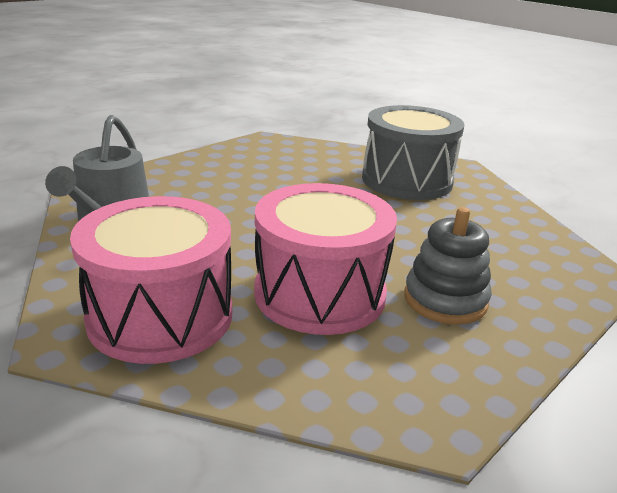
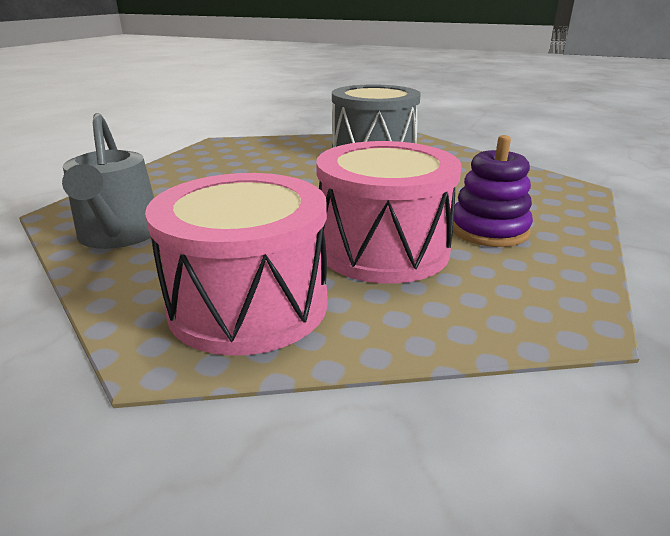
camera: 20 degrees left, 0 degrees up
grey stacking toy [404,207,492,325] -> purple stacking toy [453,135,533,247]

